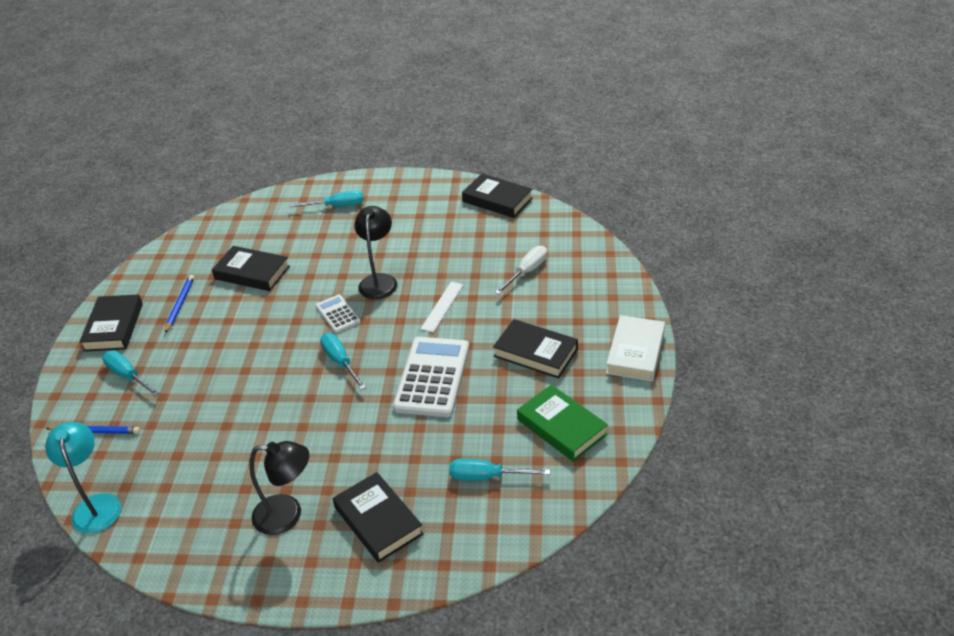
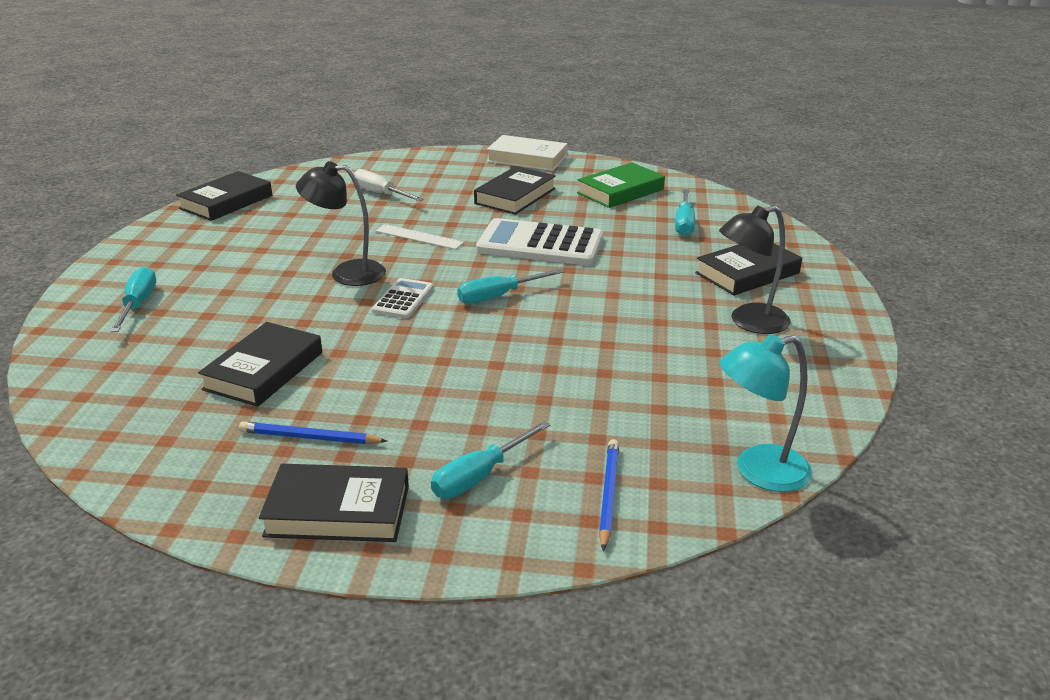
camera: 90 degrees left, 10 degrees down
black lamp [250,441,309,535] -> black lamp turned 120 degrees counterclockwise [719,205,791,334]
white calculator [315,295,361,333] -> white calculator turned 135 degrees clockwise [372,278,433,318]

